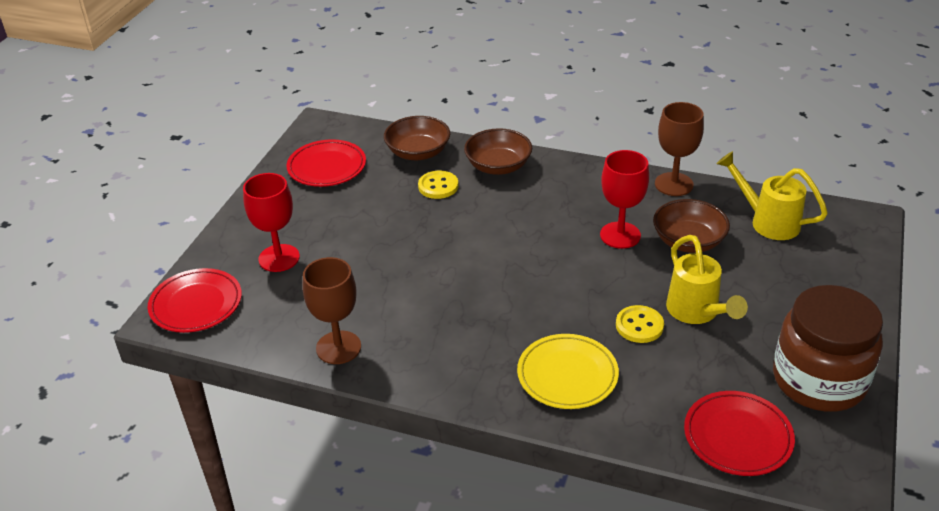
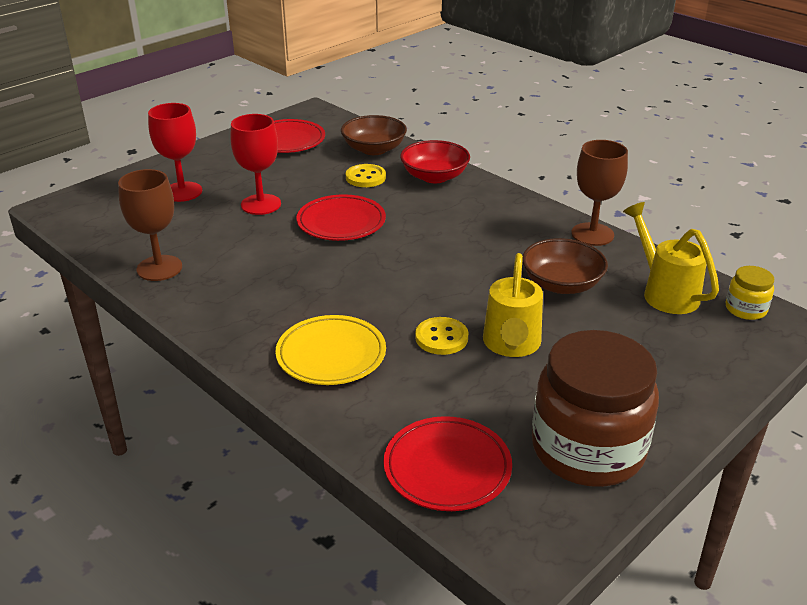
camera: 25 degrees right, 5 degrees down
red plate [148,268,242,333] -> red plate moved to [296,195,386,241]
brown bowl [464,128,532,175] -> red bowl [400,140,470,183]
red goblet [600,150,649,249] -> red goblet moved to [231,114,281,215]
none -> yellow jar [726,266,774,320]

